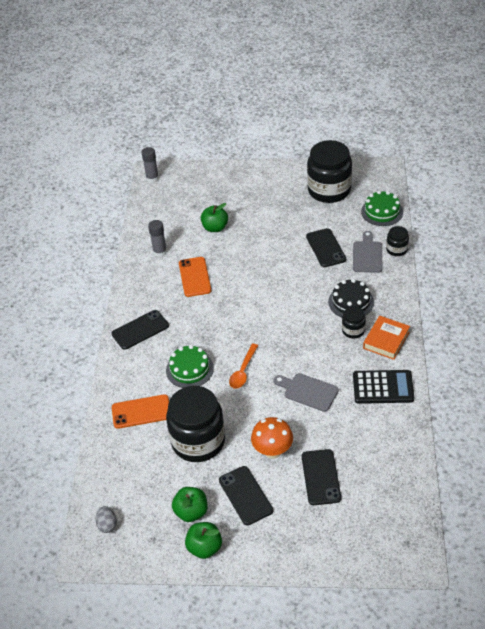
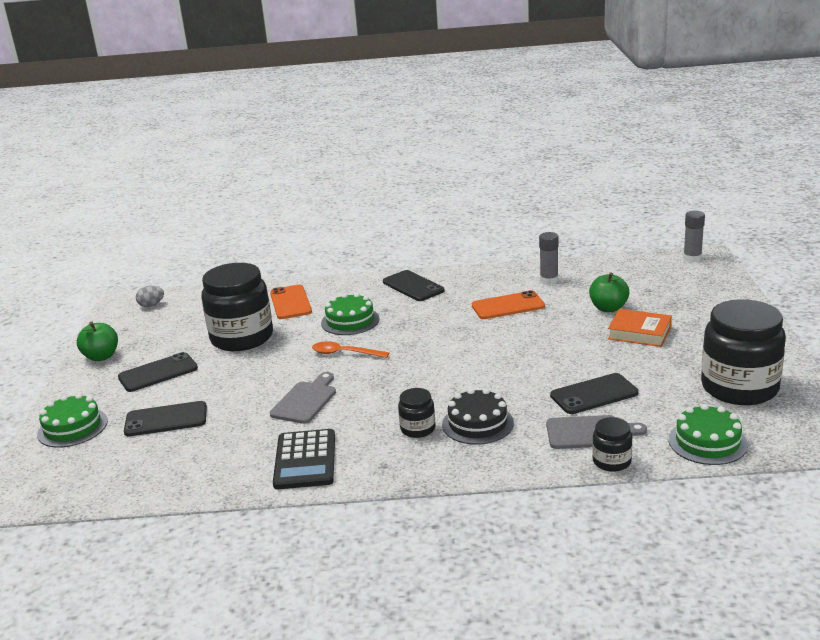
camera: 85 degrees right, 20 degrees down
green apple [172,487,207,522] -> none
orange mushroom [251,417,293,459] -> none
orange book [363,316,410,360] -> orange book moved to [608,309,672,347]
none -> green cake [37,393,108,448]

